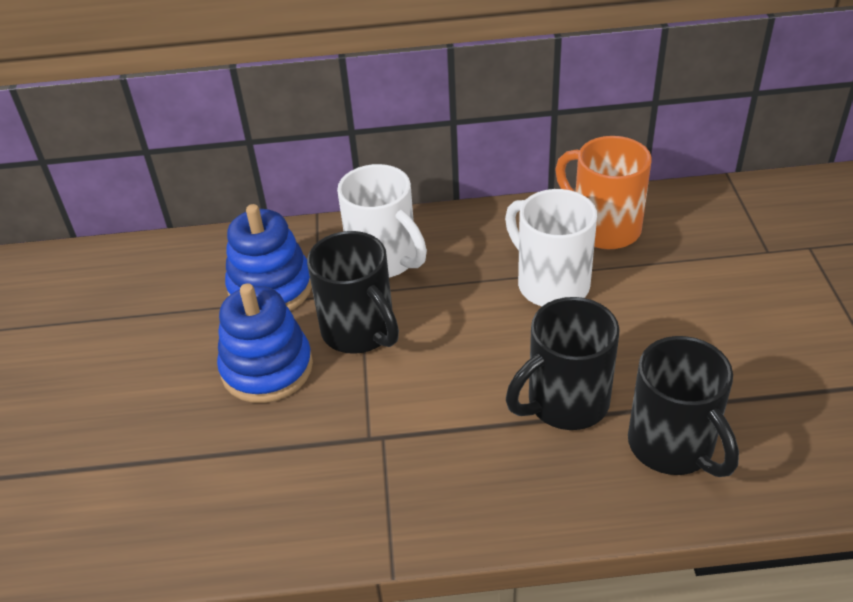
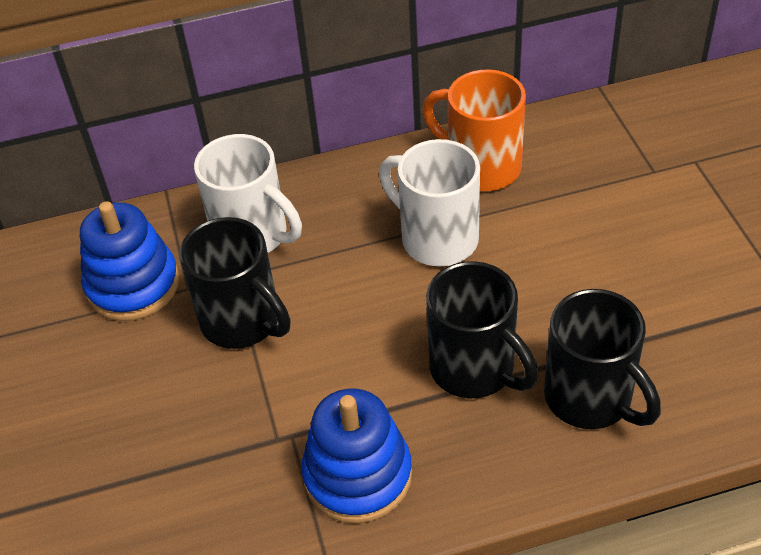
camera: 10 degrees left, 5 degrees up
blue stacking toy [217,283,313,403] -> blue stacking toy moved to [301,388,412,524]
black mug [506,297,620,430] -> black mug turned 90 degrees counterclockwise [426,261,539,398]

